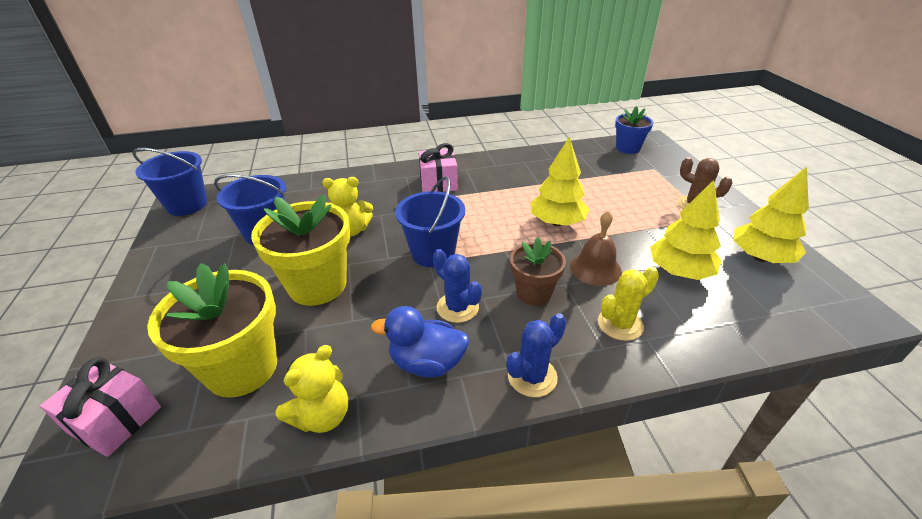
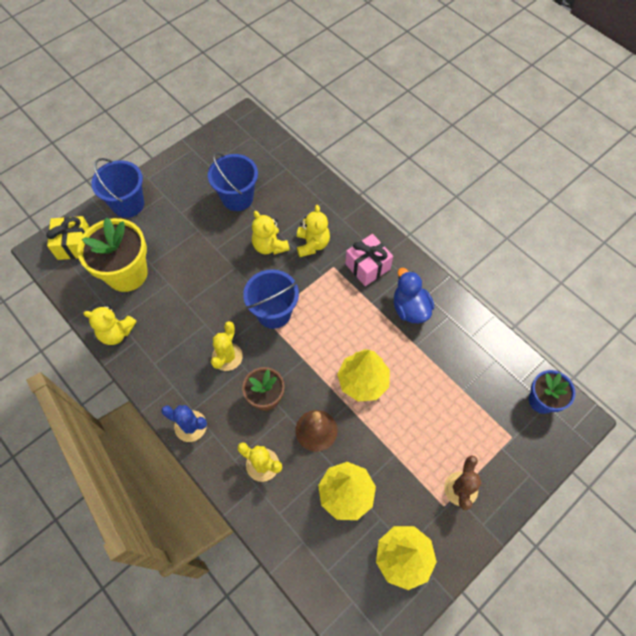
camera: 60 degrees right, 25 degrees up
pink gift [40,357,161,457] -> yellow gift [46,216,90,260]
blue bucket [132,148,207,216] -> blue bucket moved to [91,158,144,218]
yellow flower pot [251,195,351,306] -> none
blue duck [371,306,469,377] -> blue duck moved to [394,268,434,323]
blue cactus [433,249,482,323] -> yellow cactus [211,321,243,371]
none -> yellow teddy bear [297,205,330,257]

